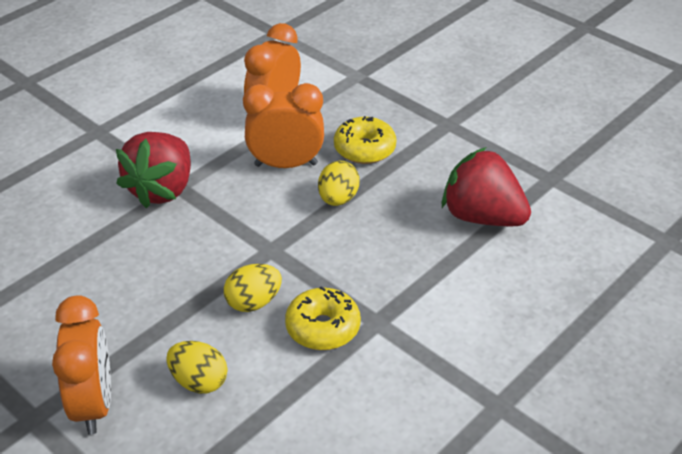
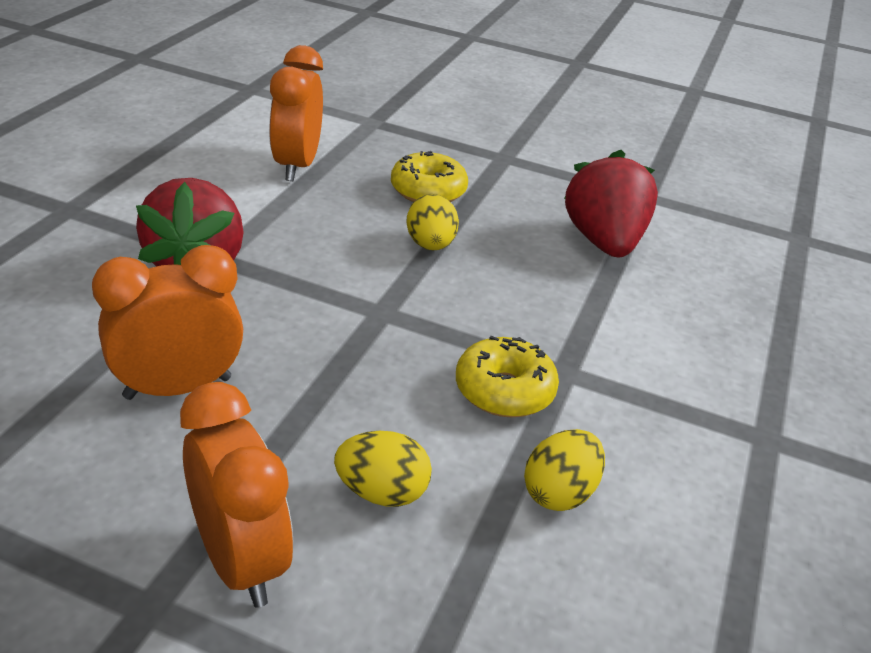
camera: 25 degrees left, 5 degrees down
yellow egg [224,264,282,312] -> yellow egg moved to [524,429,605,511]
orange clock [243,83,324,168] -> orange clock moved to [92,245,243,400]
red strawberry [442,147,531,226] -> red strawberry turned 75 degrees clockwise [564,150,658,257]

